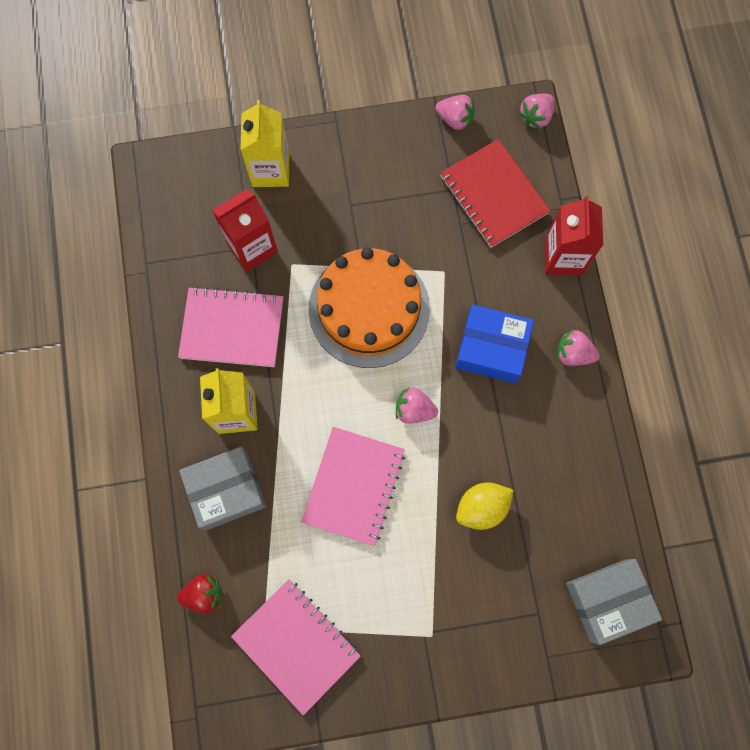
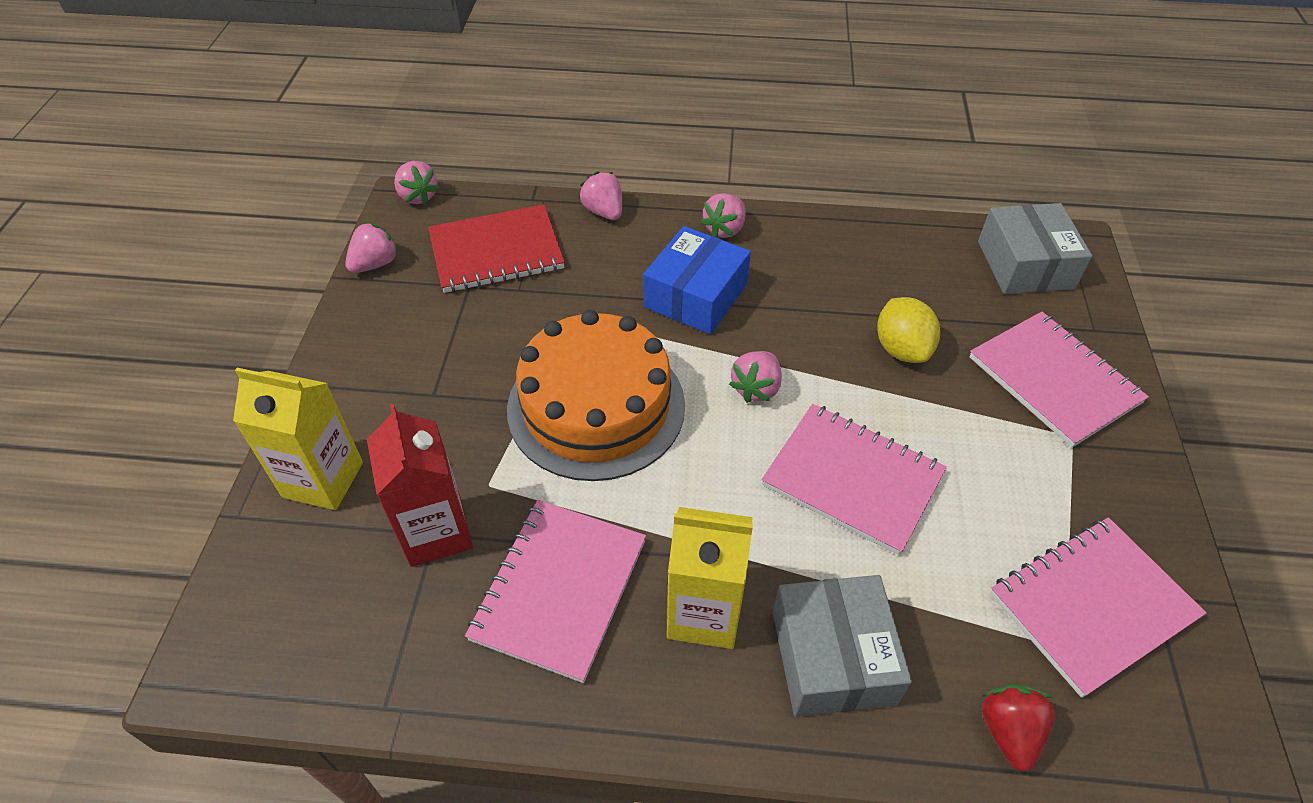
camera: 75 degrees left, 25 degrees down
red carton [545,196,603,275] -> pink strawberry [579,171,622,220]
none -> pink notebook [969,312,1149,448]

